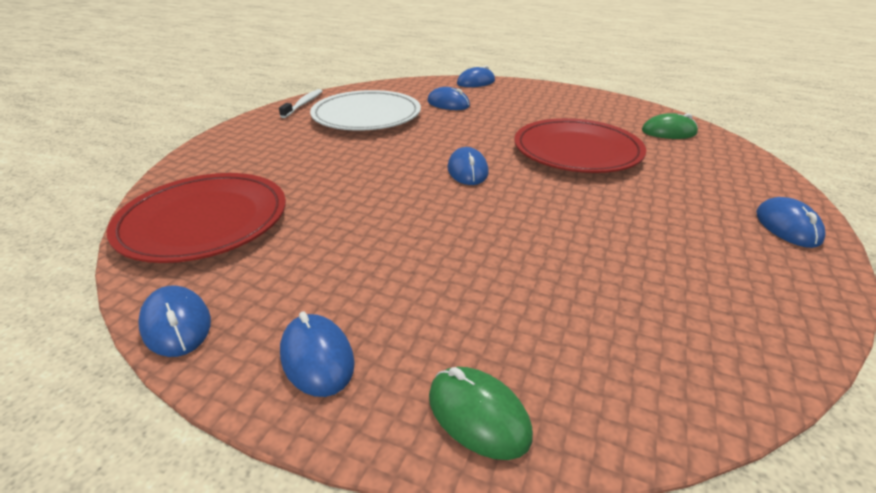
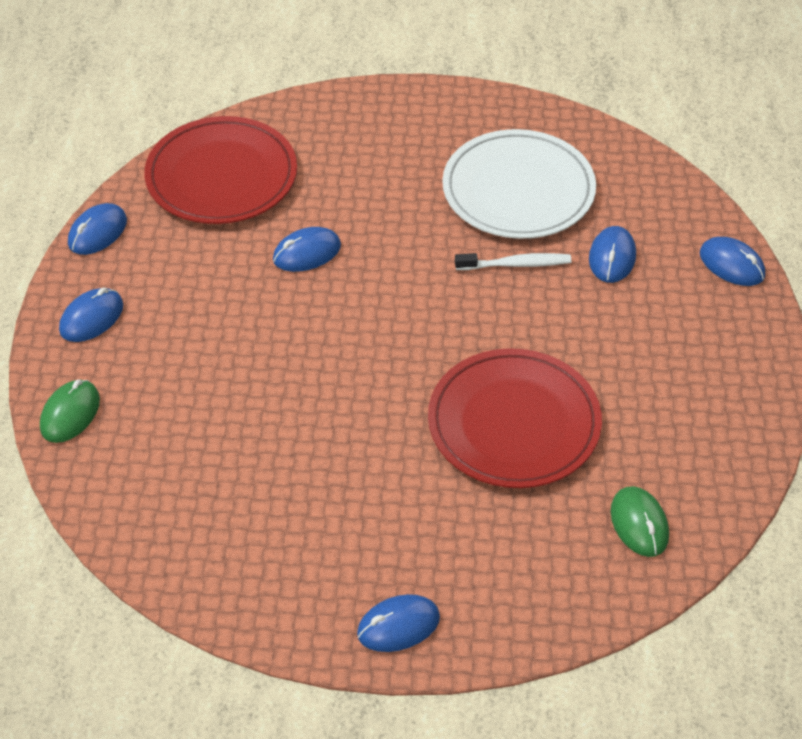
camera: 70 degrees right, 15 degrees up
white toothbrush [279,89,322,118] -> white toothbrush moved to [455,253,571,270]
blue mouse [448,147,489,185] -> blue mouse moved to [273,227,341,272]

